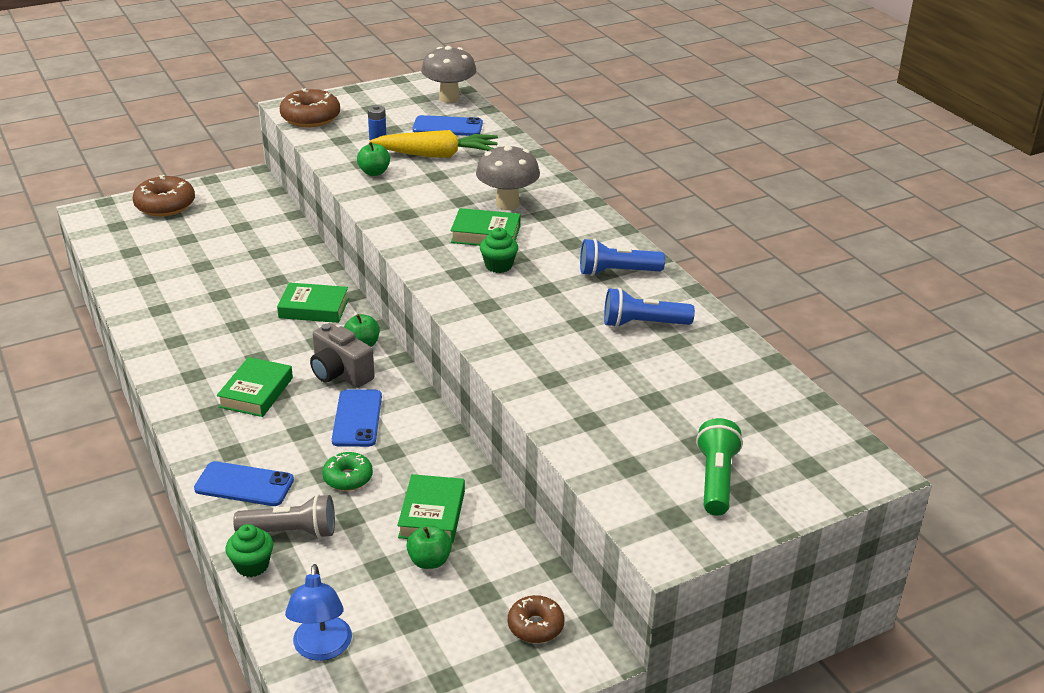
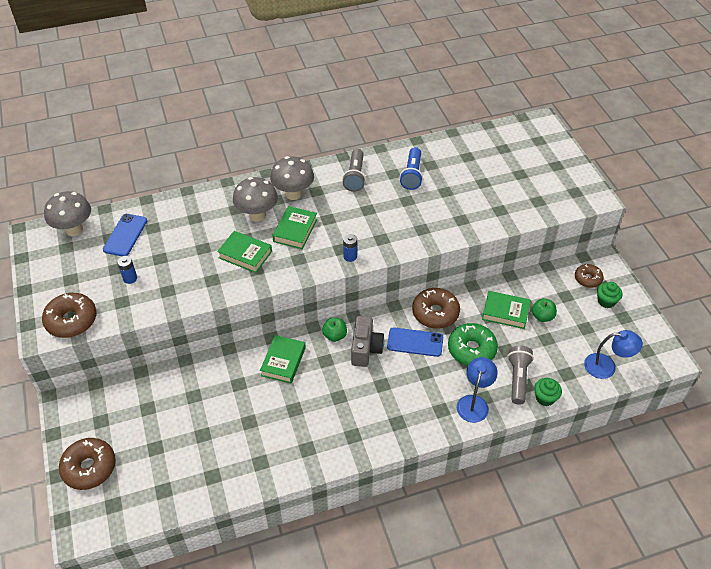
camera: 80 degrees left, 15 degrees up
blue phone [194,461,294,506] -> blue lamp [457,357,498,423]
green book [217,357,293,417] -> green book moved to [217,231,272,273]
grey camera [310,323,375,388] -> grey camera turned 45 degrees counterclockwise [351,316,384,367]
green donut [322,452,373,491] -> green donut [448,323,498,366], size x1.63
green apple [357,142,390,176] -> none
yellow carrot [369,130,498,158] -> none
green cupcake [480,228,518,273] -> green cupcake moved to [597,282,622,308]
blue flashlight [580,238,665,276] -> grey flashlight [342,149,366,192]
green flashlight [696,418,743,516] -> none
none -> grey mushroom [270,156,314,200]
none -> blue battery [343,234,357,262]
none -> brown donut [412,288,460,329]

